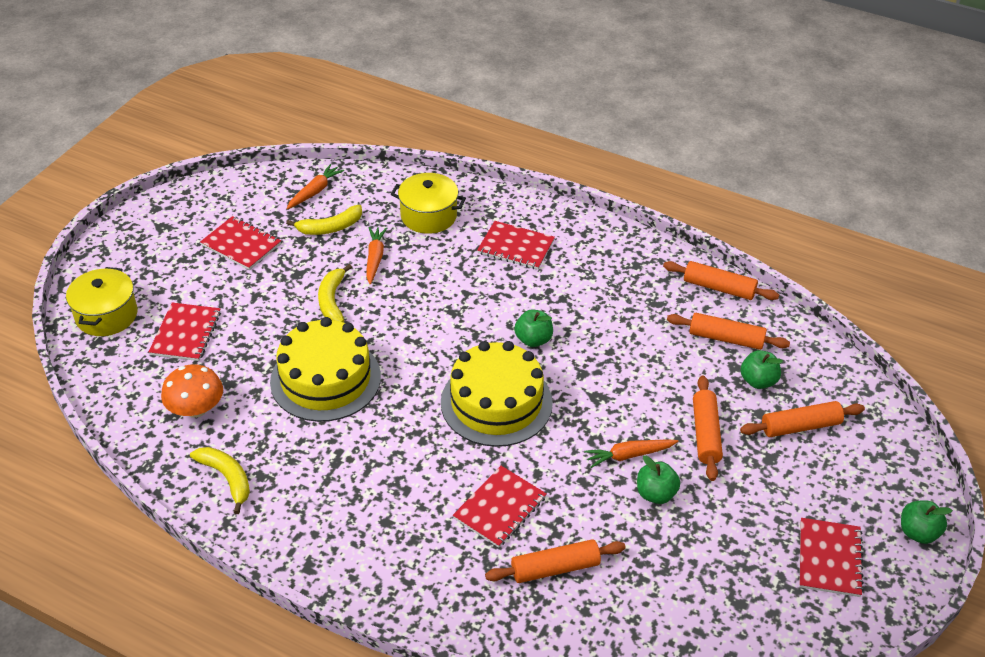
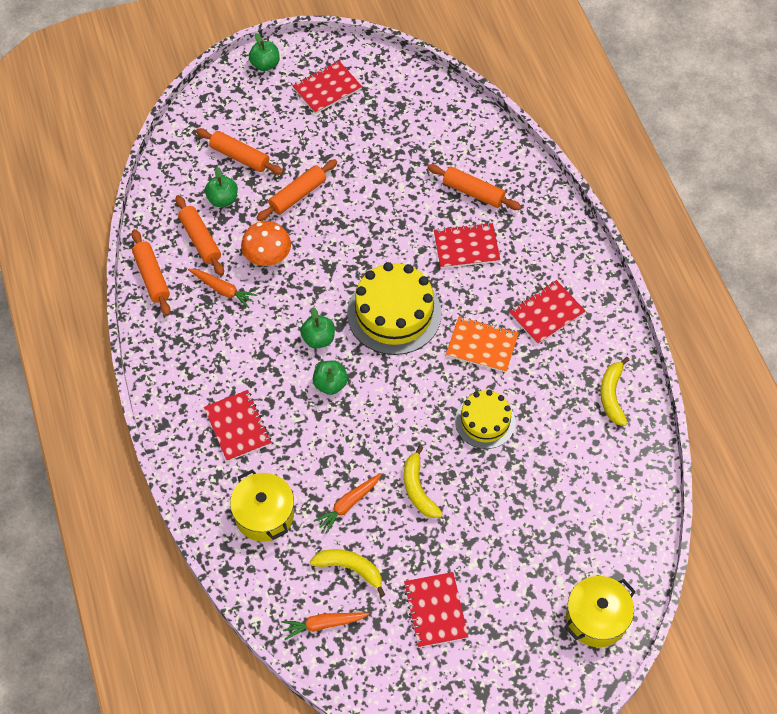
camera: 135 degrees left, 15 degrees up
red notebook [149,303,221,361] -> red notebook moved to [509,280,585,345]
orange mushroom [161,364,223,418] -> orange mushroom moved to [241,221,291,266]
yellow cake [270,317,381,422] -> yellow cake [455,390,515,449], size x0.61
yellow banana [318,264,352,322] -> yellow banana turned 120 degrees clockwise [404,445,443,518]
orange carrot [584,439,678,468] -> orange carrot moved to [188,269,258,308]
green apple [637,455,680,504] -> green apple moved to [313,360,348,395]
none -> orange notebook [446,317,519,373]

